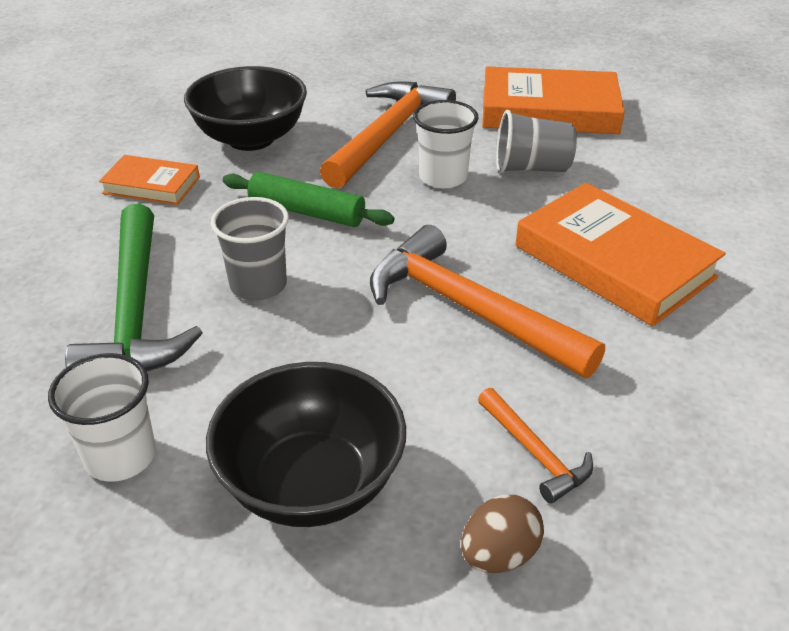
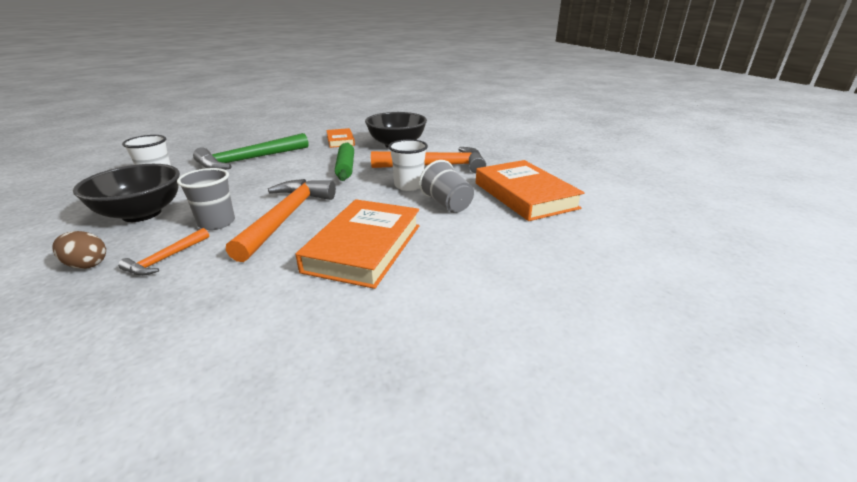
camera: 60 degrees right, 10 degrees down
grey cup [211,197,289,300] -> grey cup moved to [177,168,235,230]

